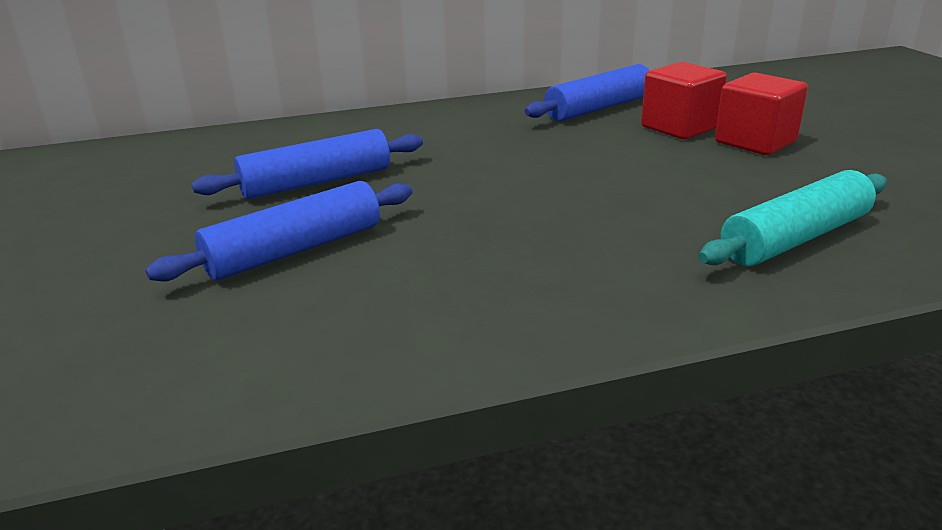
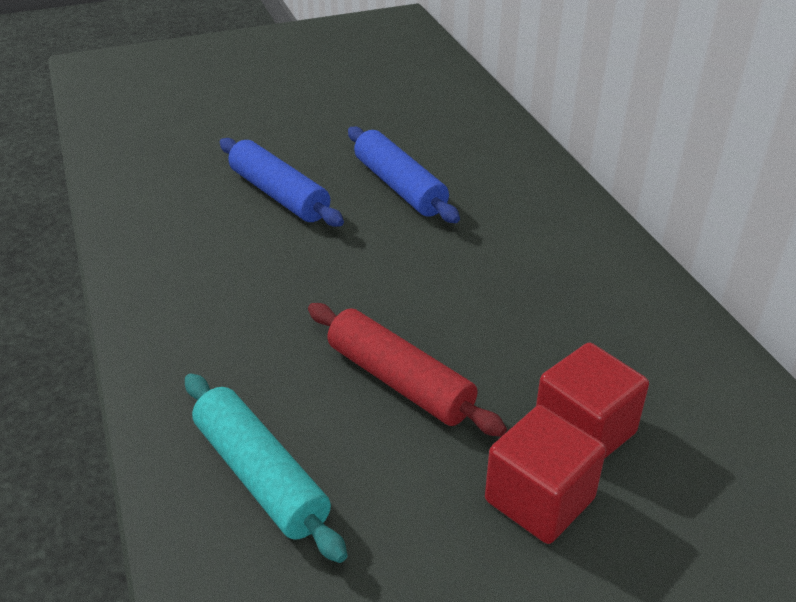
camera: 85 degrees right, 10 degrees up
blue rolling pin [525,64,649,121] -> none
none -> red rolling pin [308,303,507,437]

